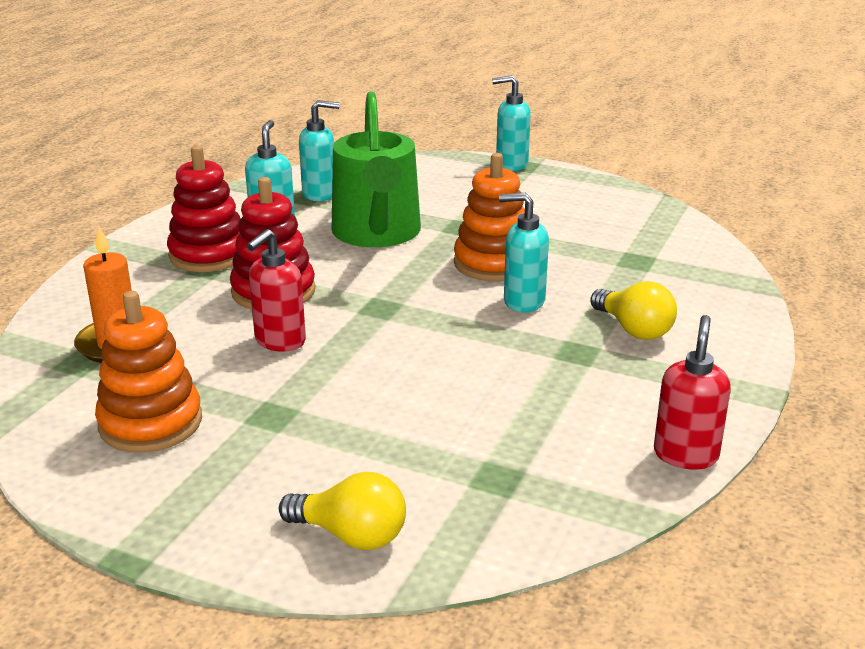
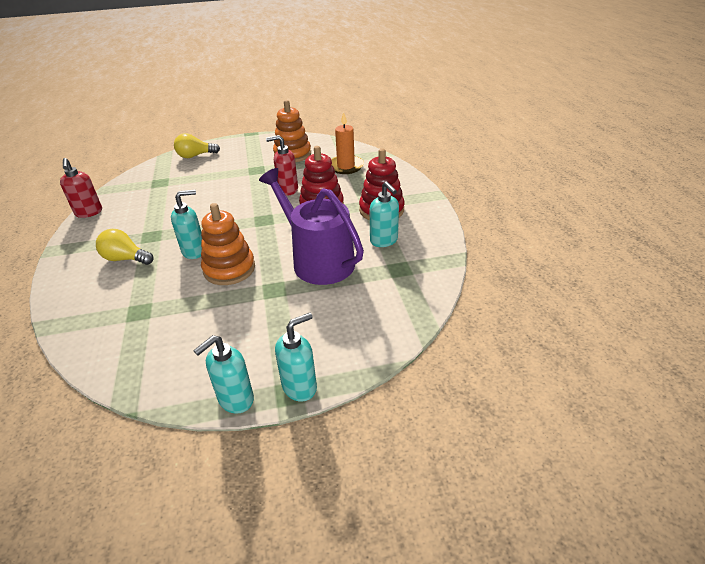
camera: 145 degrees right, 10 degrees up
red soap dispenser [247,229,306,352] -> red soap dispenser turned 90 degrees counterclockwise [266,135,298,196]
turquoise soap dispenser [299,100,340,201] -> turquoise soap dispenser moved to [193,335,254,414]
green watering can [332,91,421,247] -> purple watering can [259,168,364,285]

